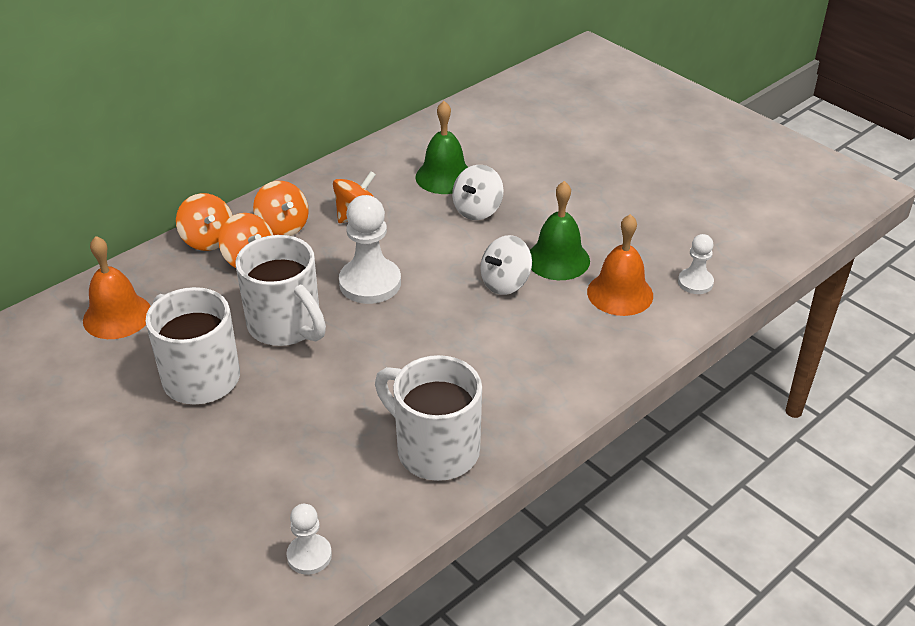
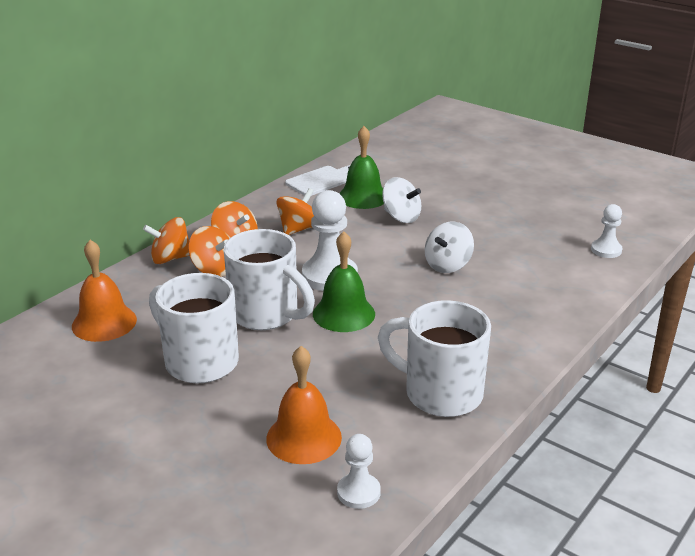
camera: 10 degrees left, 10 degrees down
orange spinning top [176,193,233,251] -> orange spinning top turned 120 degrees clockwise [143,217,189,264]
white spinning top [452,165,504,220] -> white spinning top turned 75 degrees counterclockwise [382,177,421,223]
green bell [530,181,590,280] -> green bell moved to [313,231,375,332]
orange bell [587,214,653,316] -> orange bell moved to [266,346,342,464]
none -> white cutting board [285,165,350,196]

